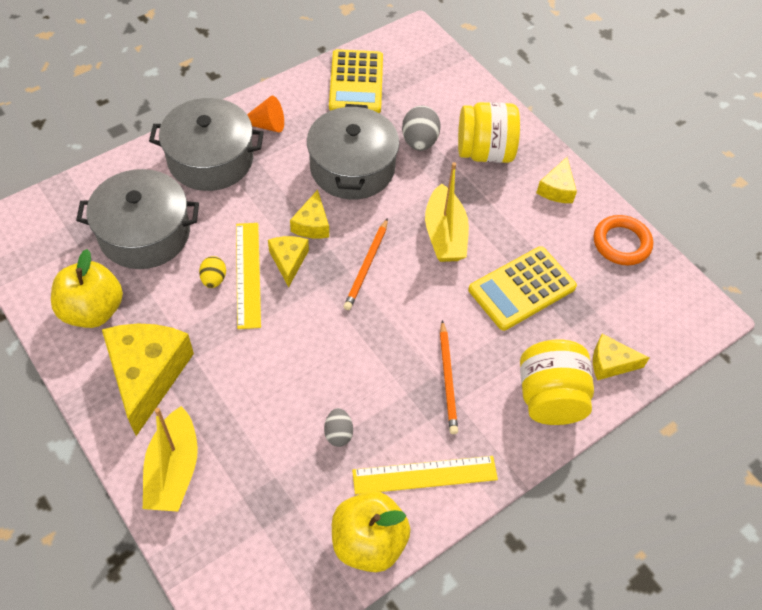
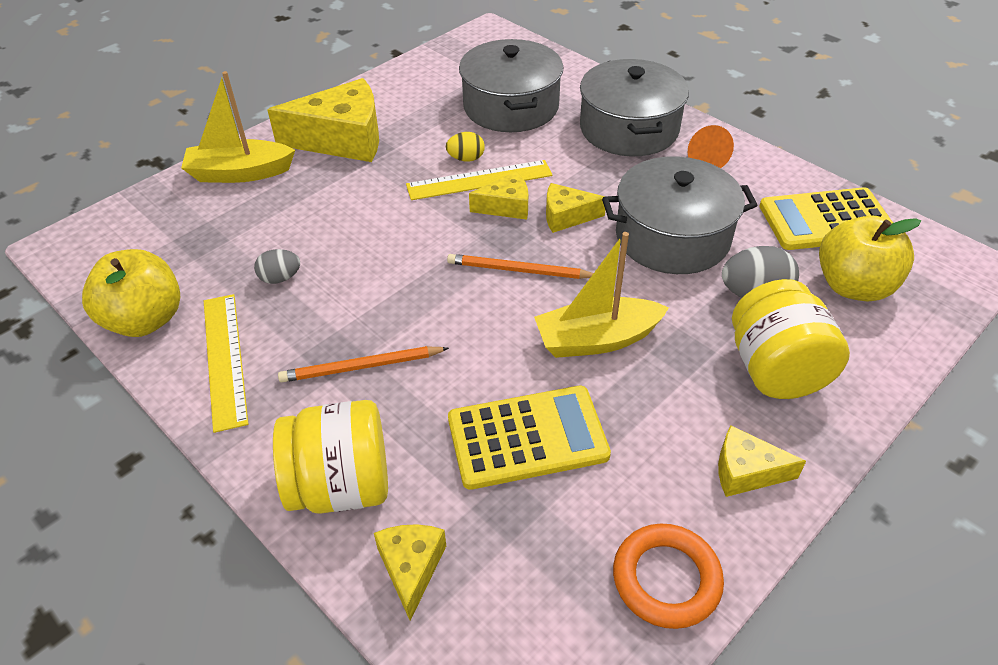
camera: 85 degrees right, 10 degrees down
yellow apple [51,249,123,328] -> yellow apple moved to [819,215,921,301]
yellow calculator [468,246,577,331] -> yellow calculator turned 120 degrees clockwise [448,386,611,490]

